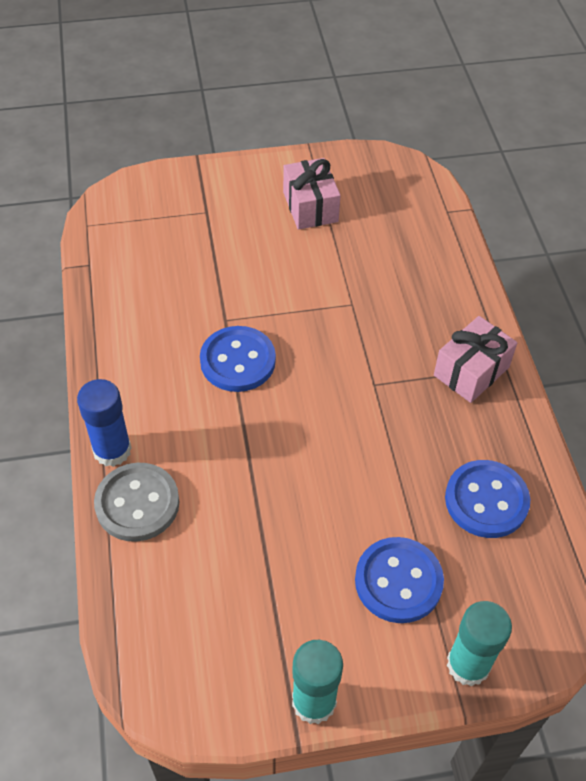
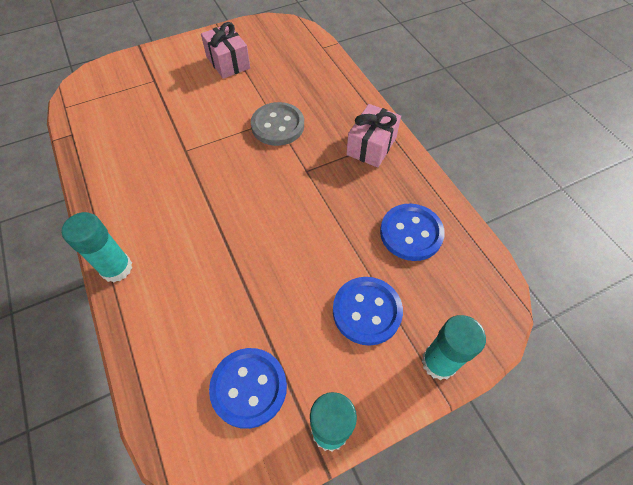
camera: 15 degrees left, 5 degrees up
blue glue stick [77,379,131,467] -> turquoise glue stick [61,212,132,282]
grey button [94,463,179,542] -> grey button moved to [251,102,304,146]
blue button [200,326,276,392] -> blue button moved to [209,348,287,429]

